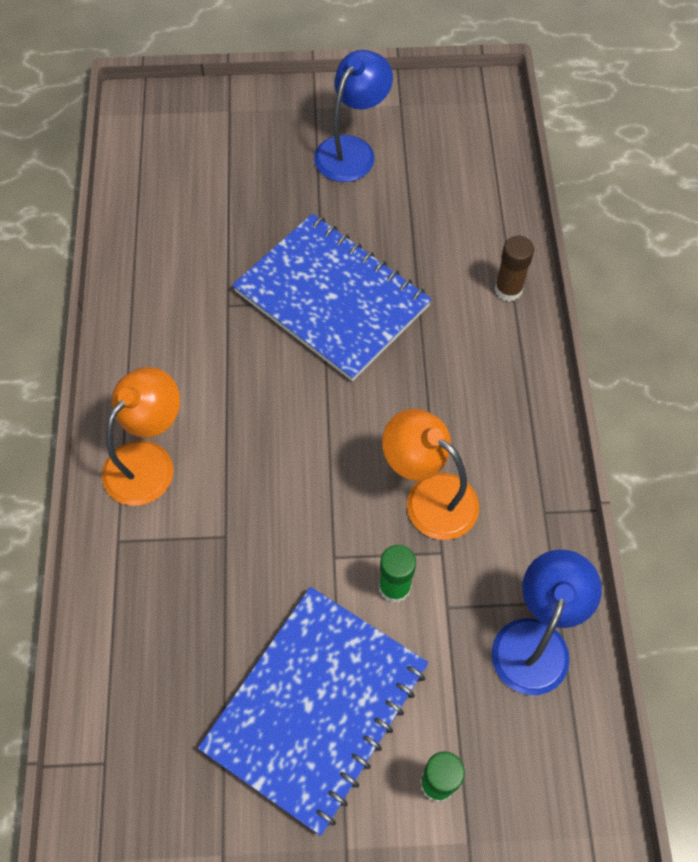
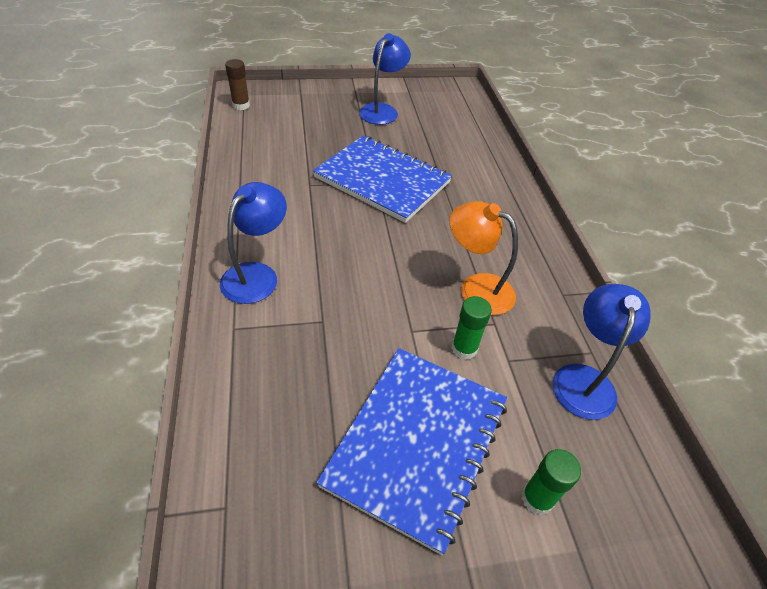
camera: 10 degrees left, 15 degrees down
orange lamp [102,367,180,506] -> blue lamp [220,182,287,304]
brown glue stick [495,236,534,302] -> brown glue stick moved to [225,59,250,110]

